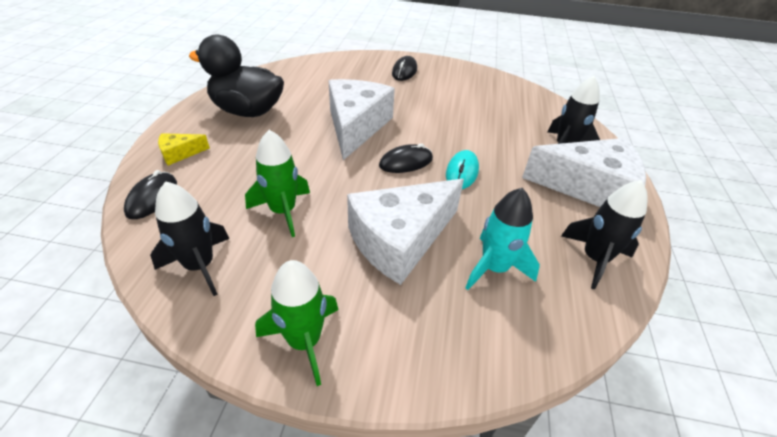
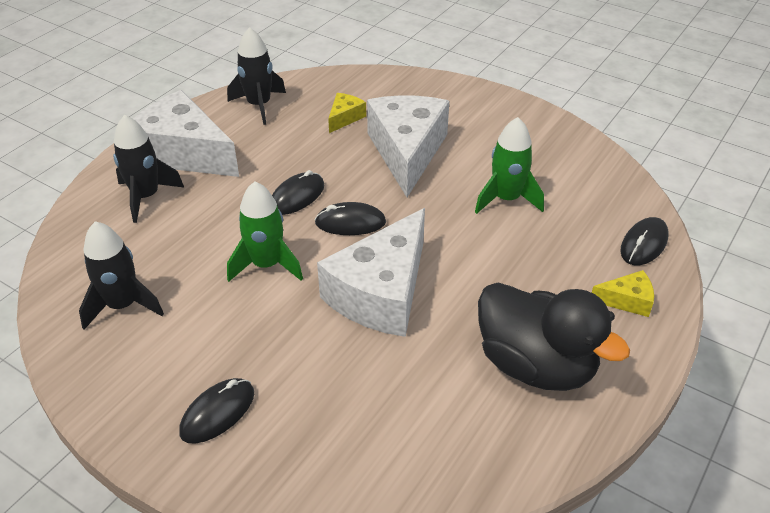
camera: 155 degrees left, 0 degrees up
black rocket [150,181,230,296] -> black rocket moved to [79,221,164,330]
green rocket [255,260,338,386] -> green rocket moved to [227,181,303,282]
white cheese [347,179,464,285] -> white cheese turned 75 degrees counterclockwise [367,95,449,197]
turquoise mouse [446,150,479,189] -> black mouse [272,170,325,215]
turquoise rocket [465,188,540,290] -> yellow cheese [328,93,366,133]

